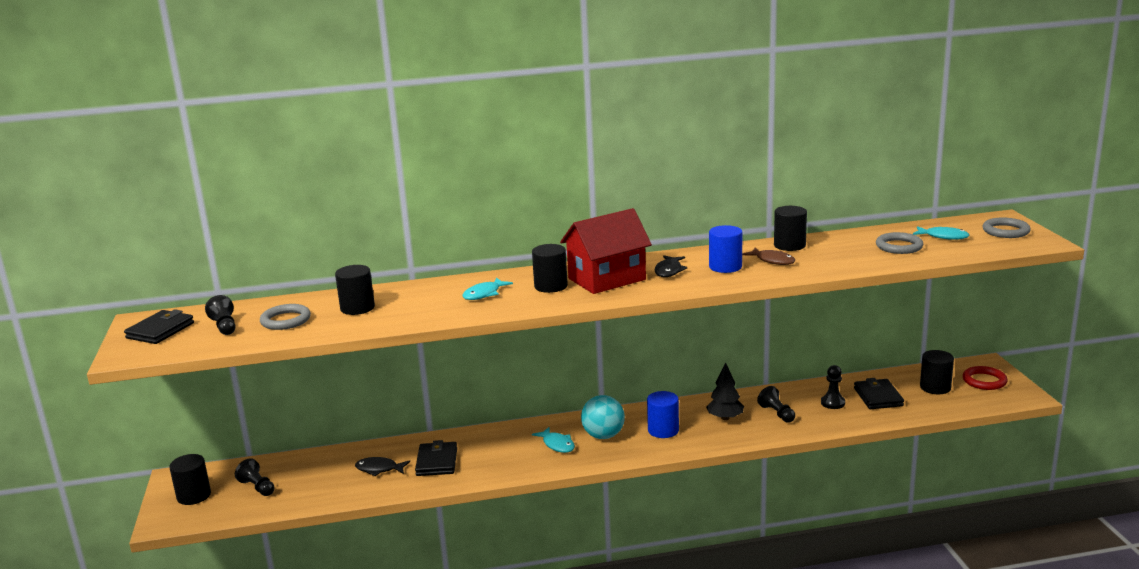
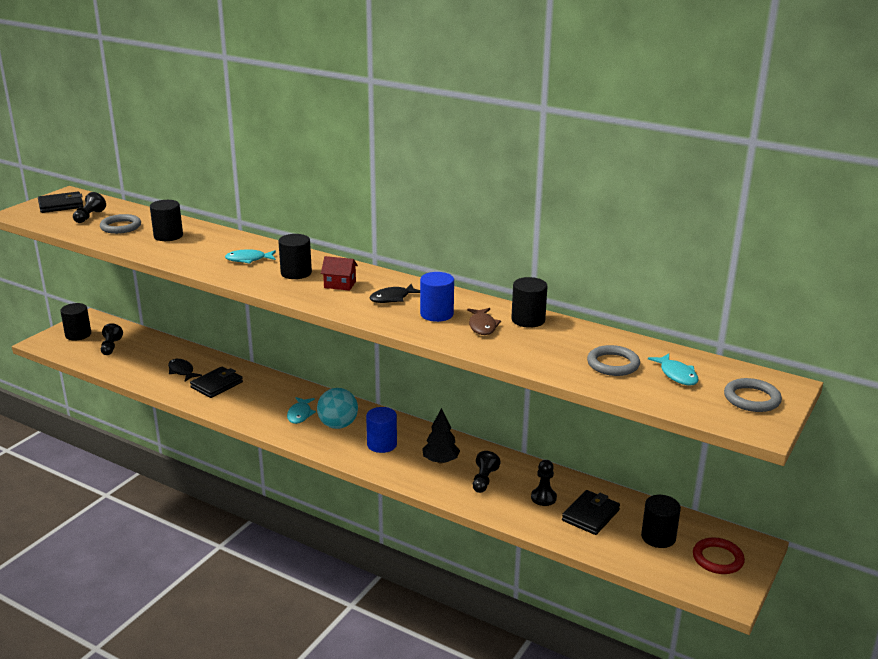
camera: 40 degrees right, 5 degrees up
red house [560,208,652,294] -> red house [321,256,358,291], size x0.46

